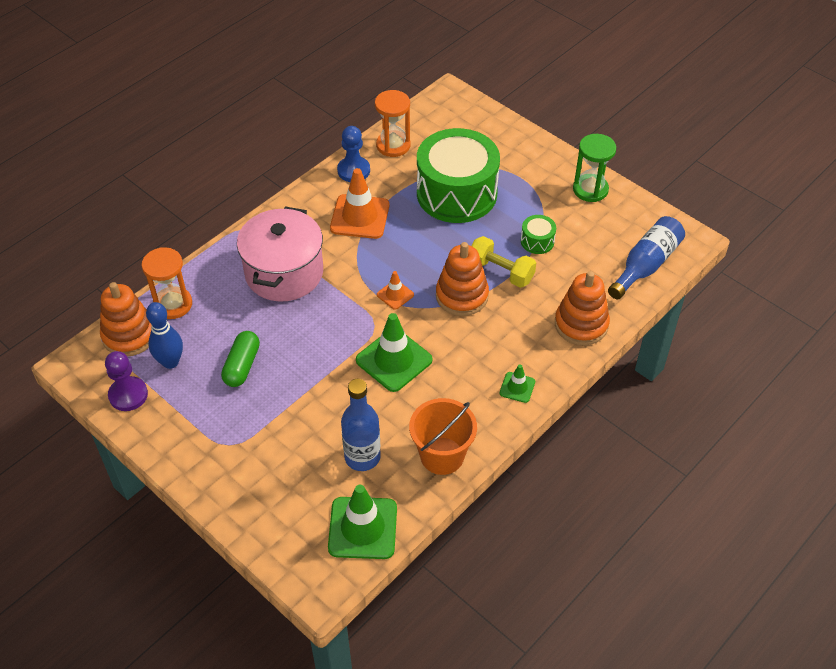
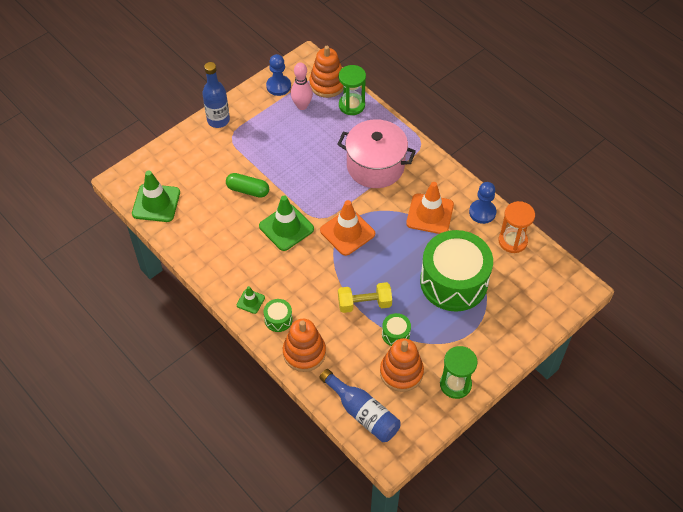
camera: 95 degrees right, 5 degrees up
purple pawn [105,351,148,411] -> blue pawn [266,54,291,96]
orange hourglass [142,247,192,319] -> green hourglass [339,65,366,115]
blue bowling pin [146,302,183,369] -> pink bowling pin [291,62,313,110]
green capsule [221,331,260,387] -> green capsule moved to [226,173,269,198]
blue bottle [341,379,381,471] -> blue bottle moved to [202,62,230,128]
orange traffic cone [377,271,414,310] -> orange traffic cone [320,200,375,256], size x1.96
orange bucket [409,398,477,475] -> none
orange stacking toy [436,242,489,316] -> orange stacking toy moved to [380,338,424,392]
yellow dumbbell [471,236,536,288] -> yellow dumbbell turned 45 degrees clockwise [338,282,392,313]
none -> green drum [264,299,293,332]

